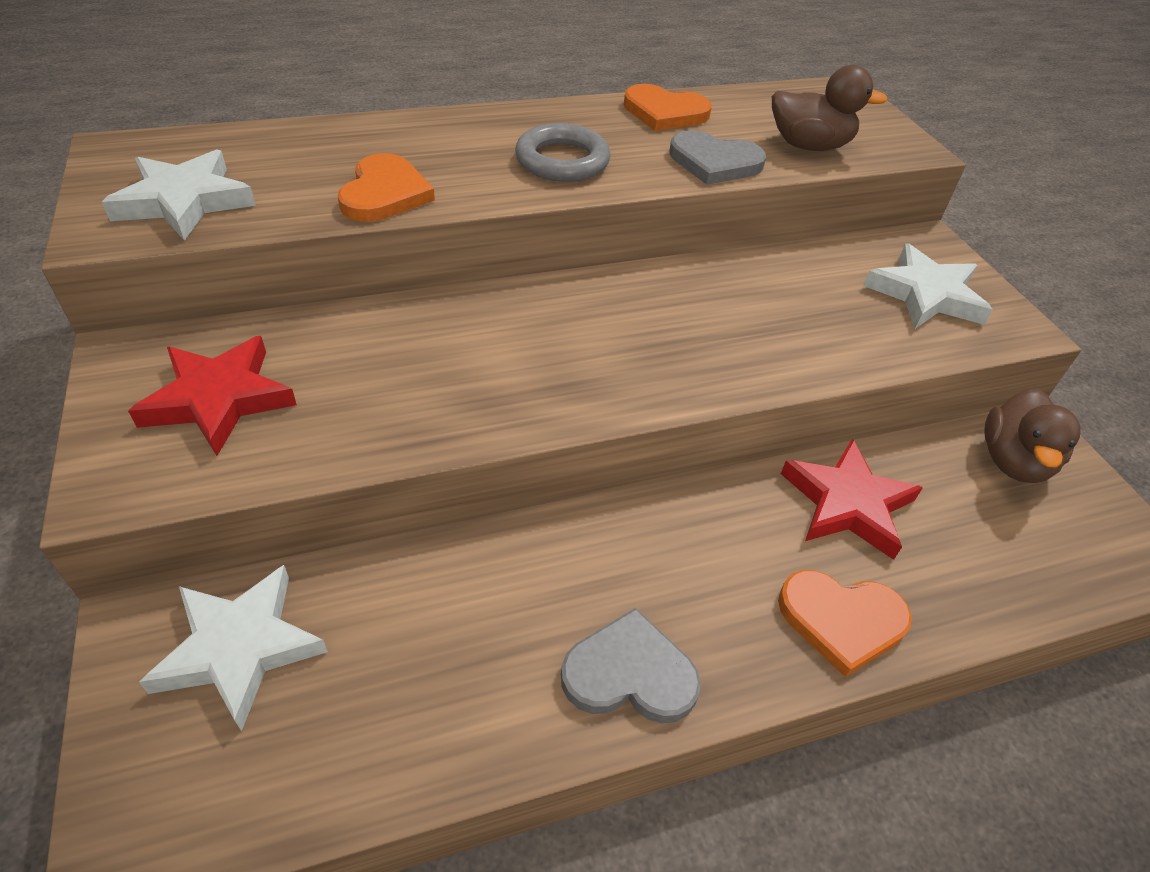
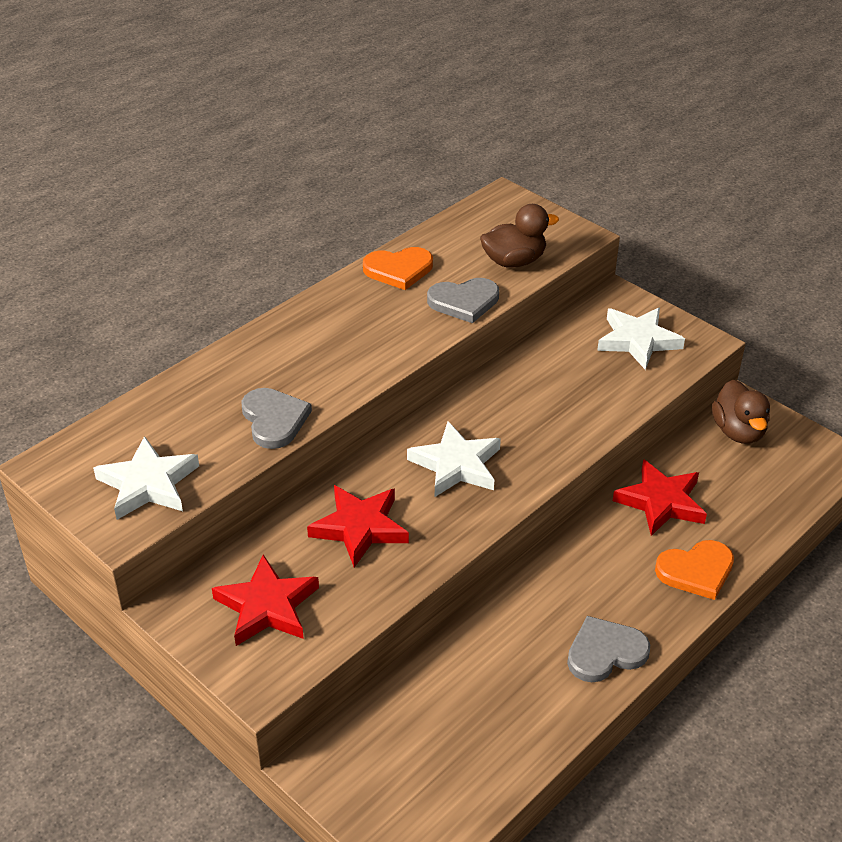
camera: 25 degrees left, 5 degrees down
white star [139,565,328,731] -> white star moved to [407,421,501,497]
orange heart [338,153,435,222] -> grey heart [241,388,312,449]
grey ring [515,123,611,182] -> none
none -> red star [307,485,409,567]

